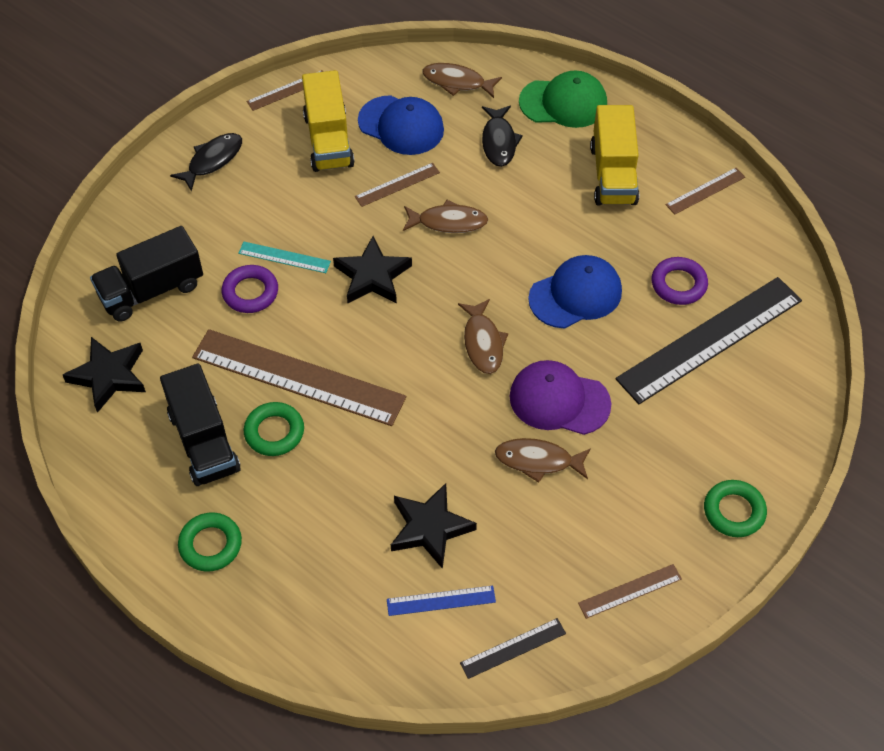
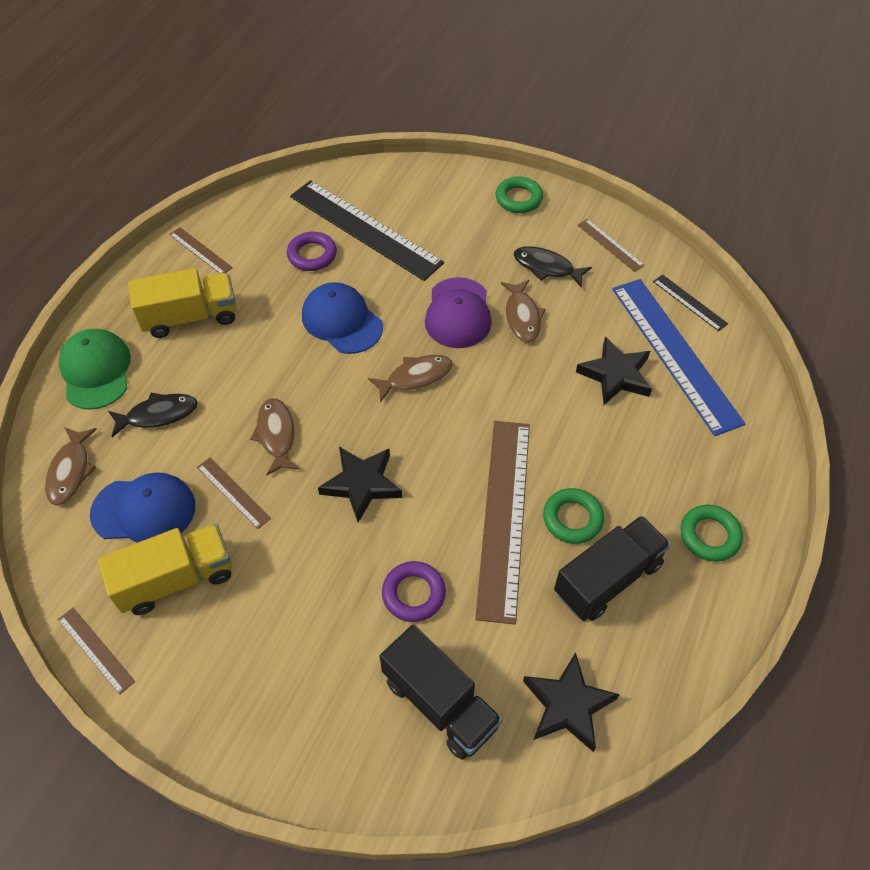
camera: 105 degrees left, 0 degrees up
black fish [170,133,242,192] -> black fish moved to [514,246,592,288]
turquoise ruler [238,242,331,273] -> none
blue cap [358,95,444,155] -> blue cap turned 75 degrees clockwise [90,472,195,543]
blue ruler [387,586,496,616] -> blue ruler [612,279,745,436], size x2.23

